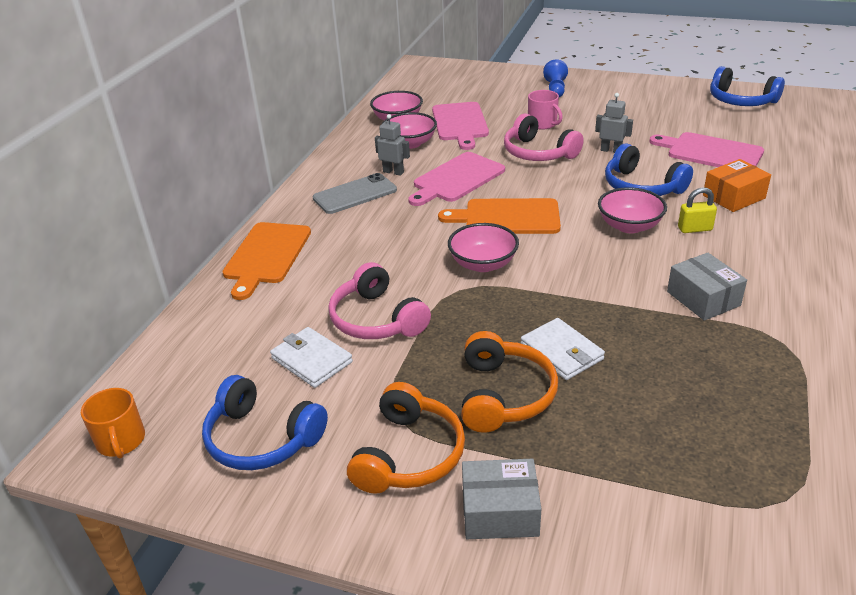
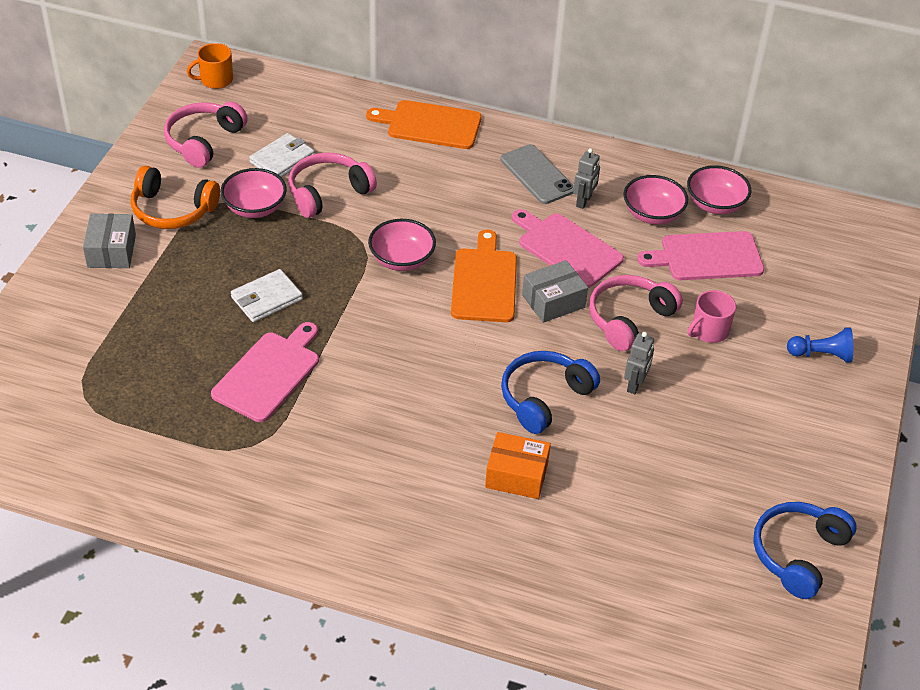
camera: 85 degrees right, 10 degrees up
blue headphones [202,375,328,470] -> pink headphones [164,102,248,168]
orange headphones [461,331,558,433] -> none
pink bowl [598,187,667,233] -> pink bowl moved to [221,168,287,218]
pink cutting board [649,132,764,167] -> pink cutting board moved to [211,322,319,422]
grey box [667,253,747,321] -> grey box moved to [522,260,588,323]
yellow padlock [678,187,717,233] -> none
orange box [703,159,771,212] -> orange box turned 45 degrees counterclockwise [485,432,551,499]

